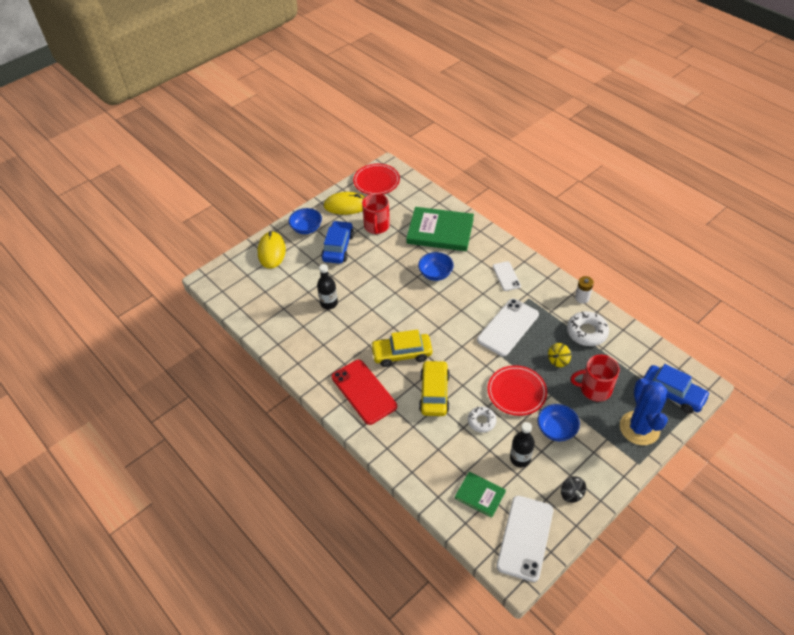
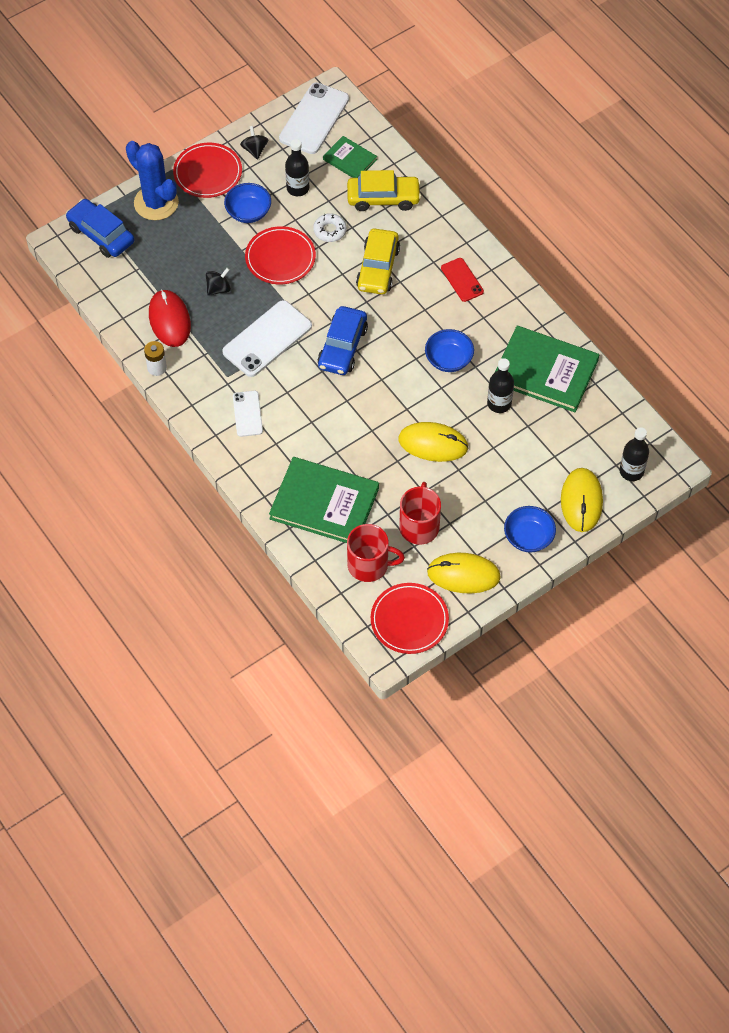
camera: 175 degrees left, 10 degrees up
blue car [321,220,354,264] -> blue car moved to [318,306,368,375]
red phone [332,360,397,425] -> red phone [441,258,484,302], size x0.56
yellow car [370,330,432,367] -> yellow car moved to [347,170,421,211]
blue bowl [418,252,454,281] -> blue bowl moved to [425,329,474,372]
yellow spinning top [548,343,571,367] -> black spinning top [206,268,231,296]
white donut [567,311,609,346] -> red mouse [149,289,191,347]
red mug [571,354,620,402] -> red mug moved to [347,524,405,582]
blue cactus [620,378,668,445] -> blue cactus turned 45 degrees counterclockwise [126,141,179,220]
none -> red plate [173,143,242,198]
none -> yellow mouse [398,422,469,462]
none -> green book [495,326,599,412]
none -> black bottle [620,427,649,481]

